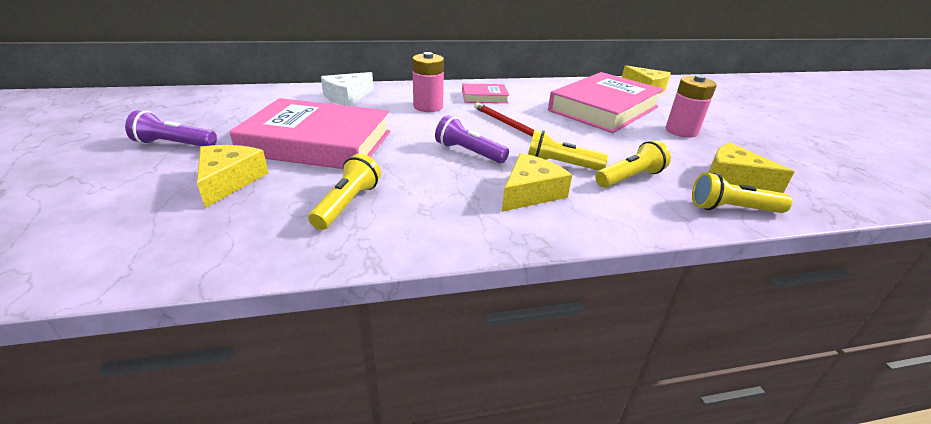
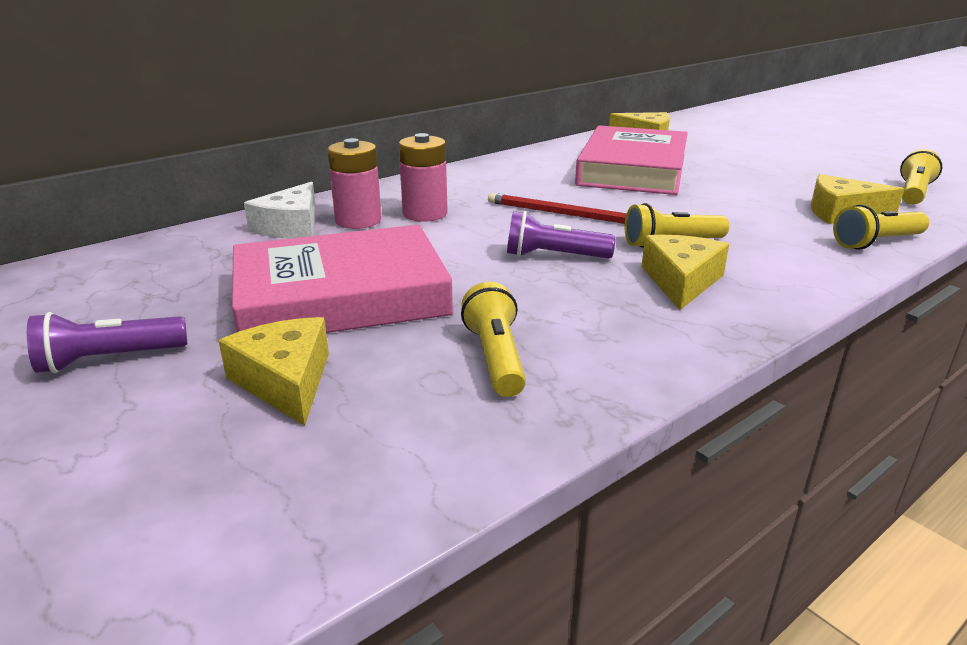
camera: 25 degrees left, 5 degrees down
pink book [462,84,509,103] -> none
yellow flashlight [595,140,671,188] -> yellow flashlight moved to [900,149,942,205]
pink battery [666,75,717,138] -> pink battery moved to [327,138,382,229]

